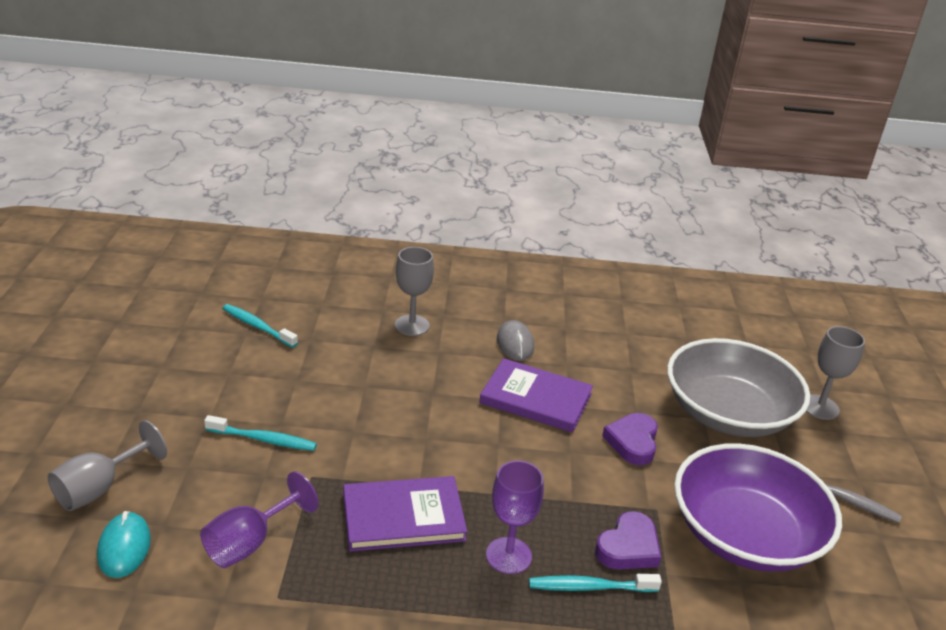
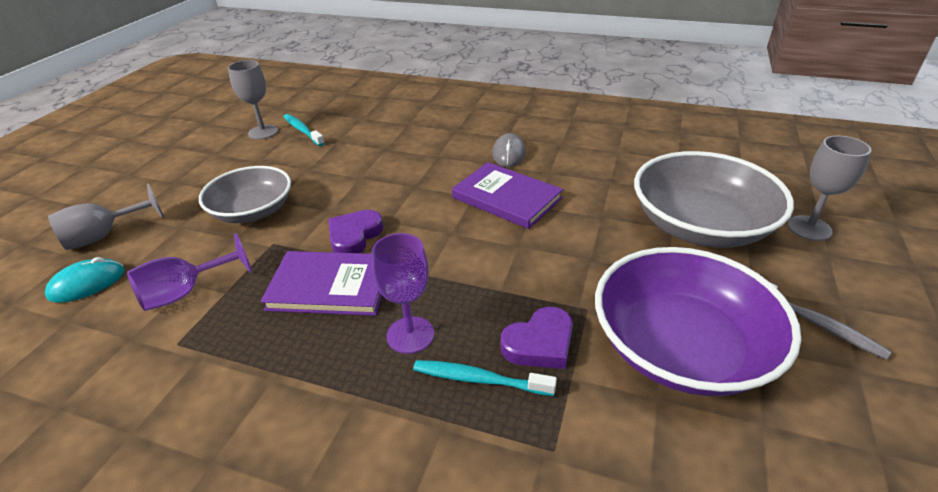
camera: 20 degrees right, 5 degrees up
turquoise mouse [97,511,151,578] -> turquoise mouse turned 45 degrees clockwise [45,257,124,303]
turquoise toothbrush [204,415,317,451] -> grey bowl [199,166,291,223]
grey goblet [395,247,434,336] -> grey goblet moved to [228,60,278,140]
purple heart [602,413,658,465] -> purple heart moved to [329,210,383,253]

